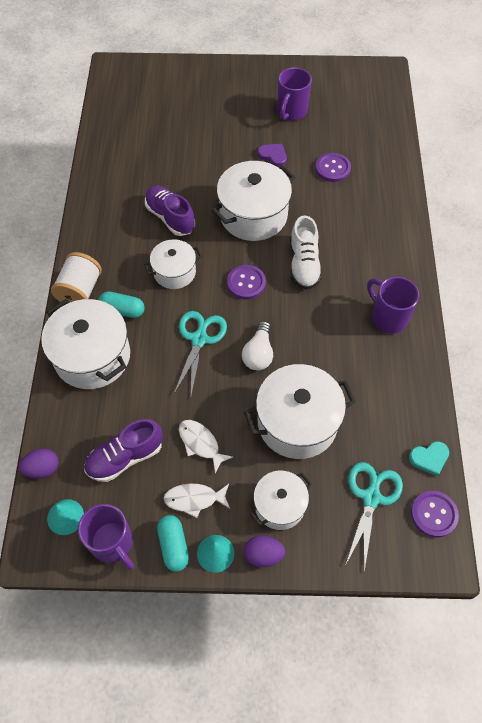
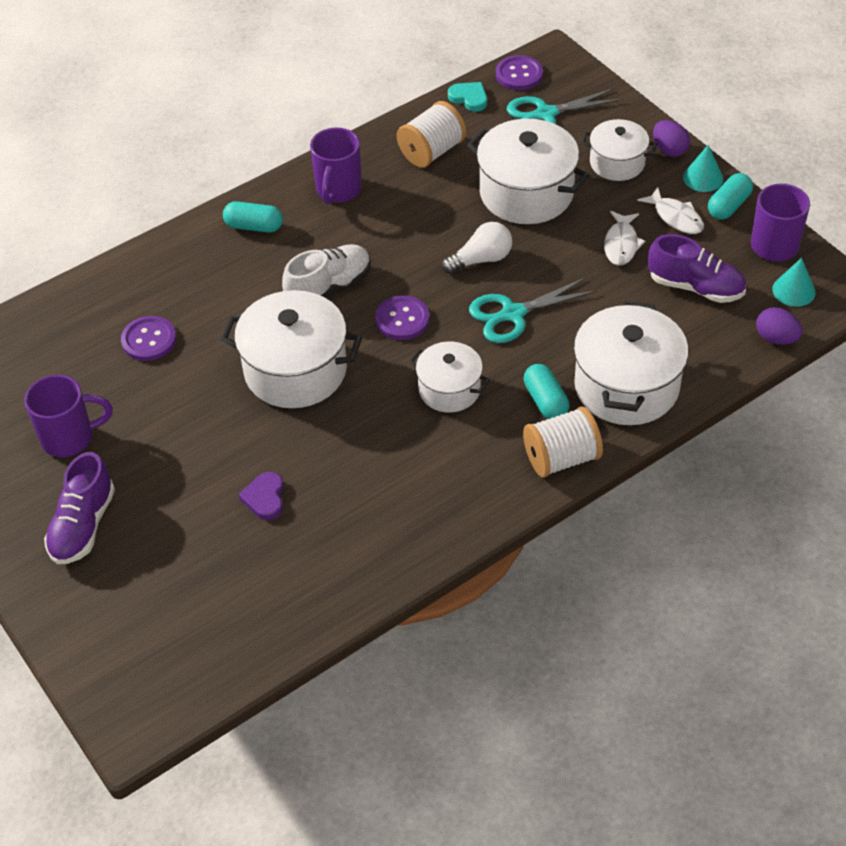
camera: 125 degrees left, 10 degrees down
purple shoe [145,186,195,236] -> purple shoe moved to [44,452,115,564]
purple heart [258,144,287,167] -> purple heart moved to [238,472,284,520]
none -> turquoise capsule [223,201,283,232]
none -> white spool [397,101,466,168]

